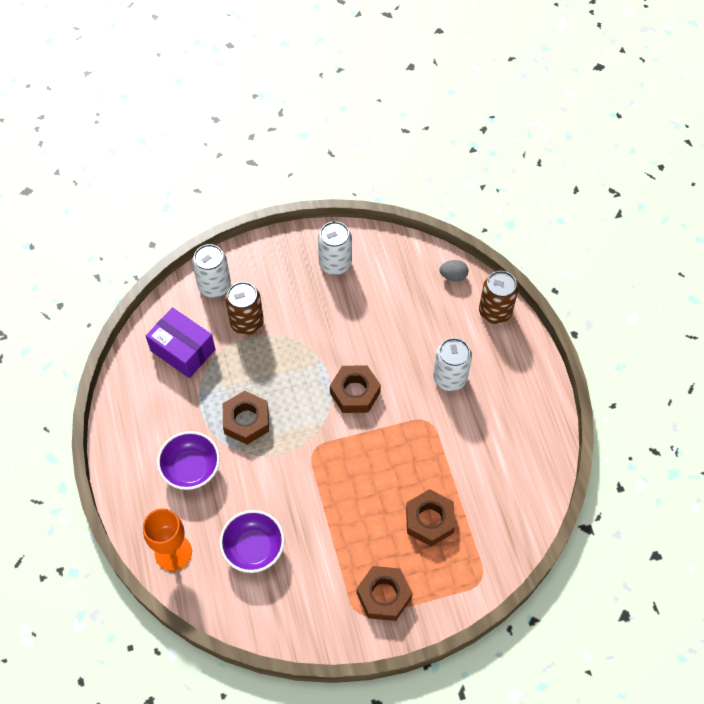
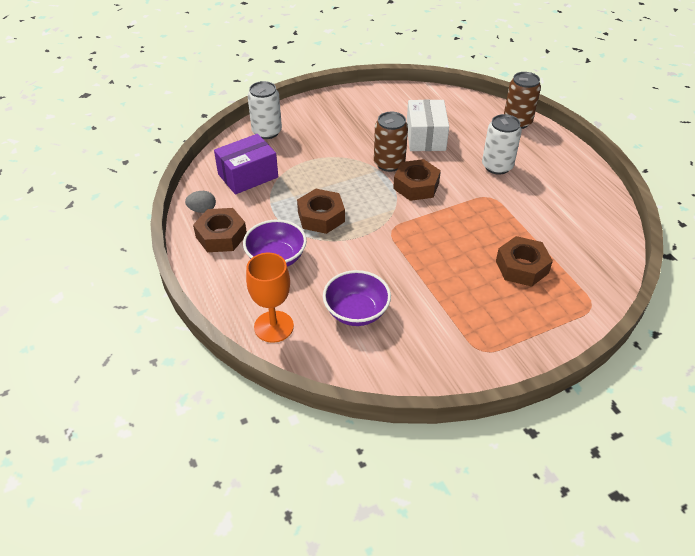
camera: 10 degrees left, 15 degrees down
purple box [146,307,215,378] -> purple box turned 60 degrees counterclockwise [214,134,278,195]
brown can [225,282,264,335] -> brown can moved to [374,112,408,172]
white can [318,221,352,275] -> none
brown nut [357,566,413,621] -> brown nut moved to [193,208,247,252]
grey egg [440,260,468,282] -> grey egg moved to [185,191,216,213]
none -> white box [407,99,449,151]

